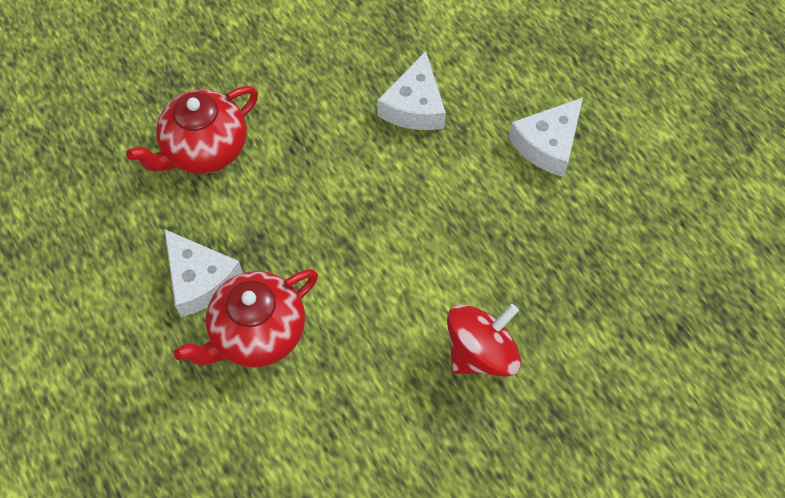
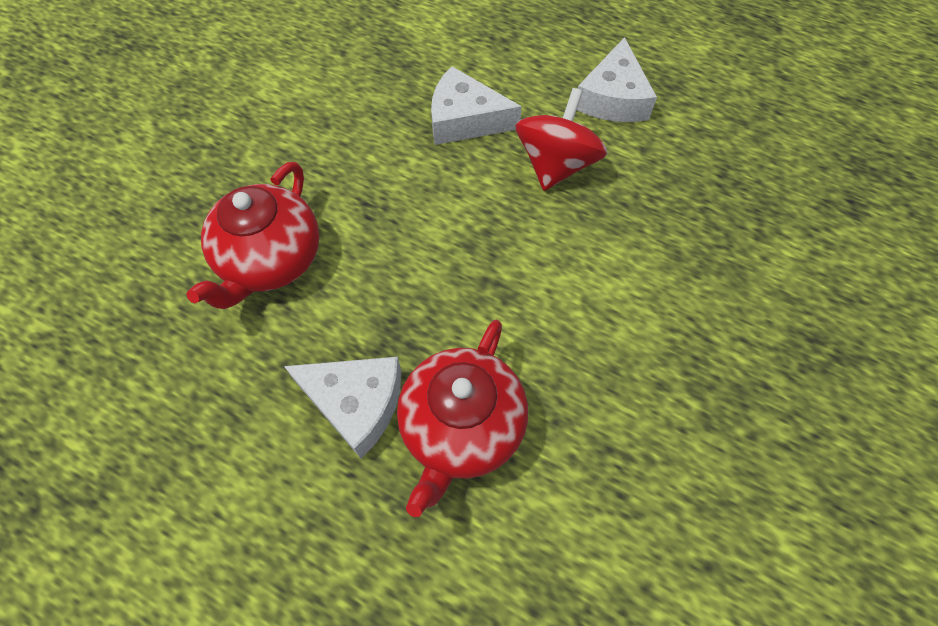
camera: 30 degrees left, 0 degrees up
white cheese [377,51,446,130] -> white cheese turned 120 degrees clockwise [431,66,522,145]
red spinning top [447,304,521,377] -> red spinning top moved to [515,88,607,191]

